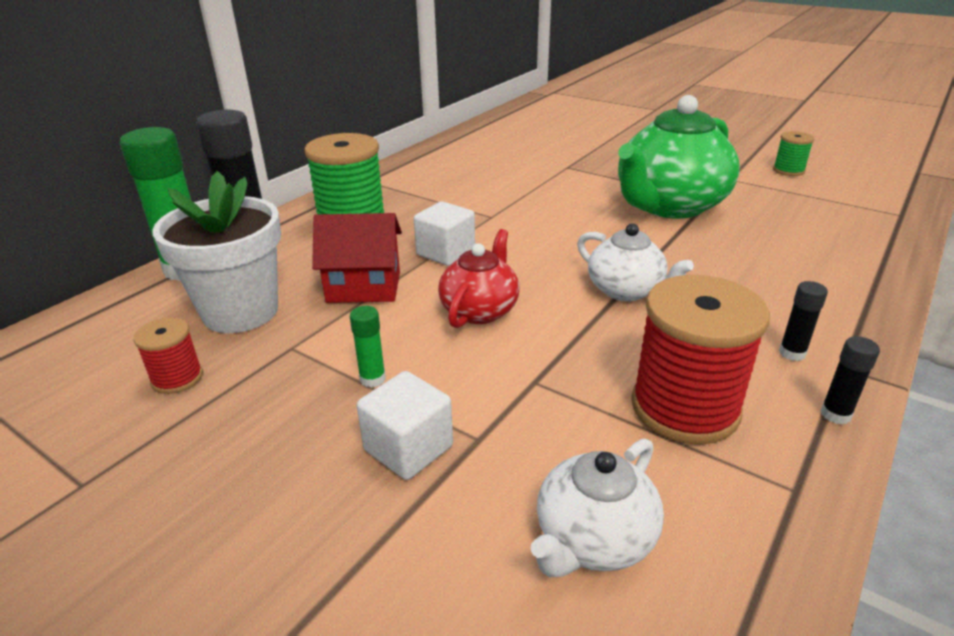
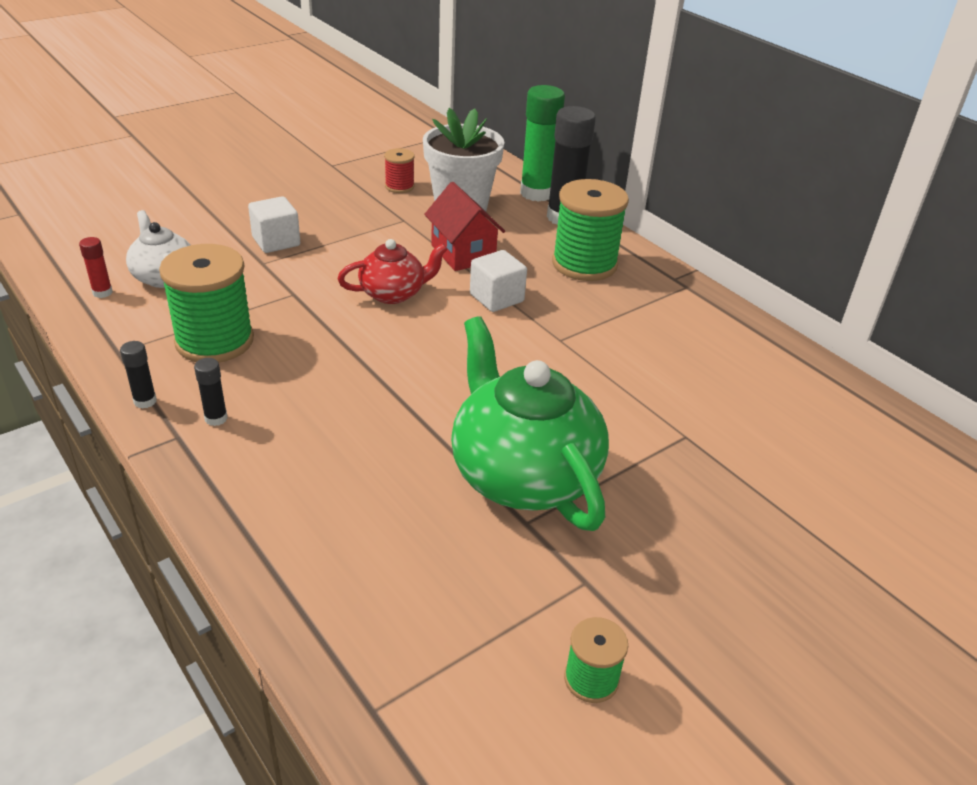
camera: 105 degrees right, 5 degrees up
red house [312,213,402,303] -> red house turned 45 degrees counterclockwise [424,182,505,271]
green glue stick [350,306,386,388] -> none
red teapot [438,229,519,328] -> red teapot turned 60 degrees counterclockwise [338,239,448,304]
white teapot [577,223,694,301] -> none
red spool [631,275,770,445] -> green spool [159,244,254,363]
none -> red glue stick [79,237,113,298]

